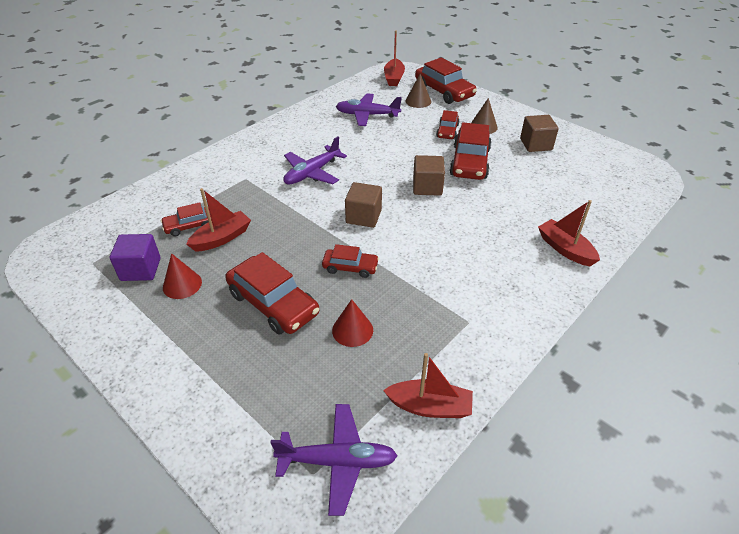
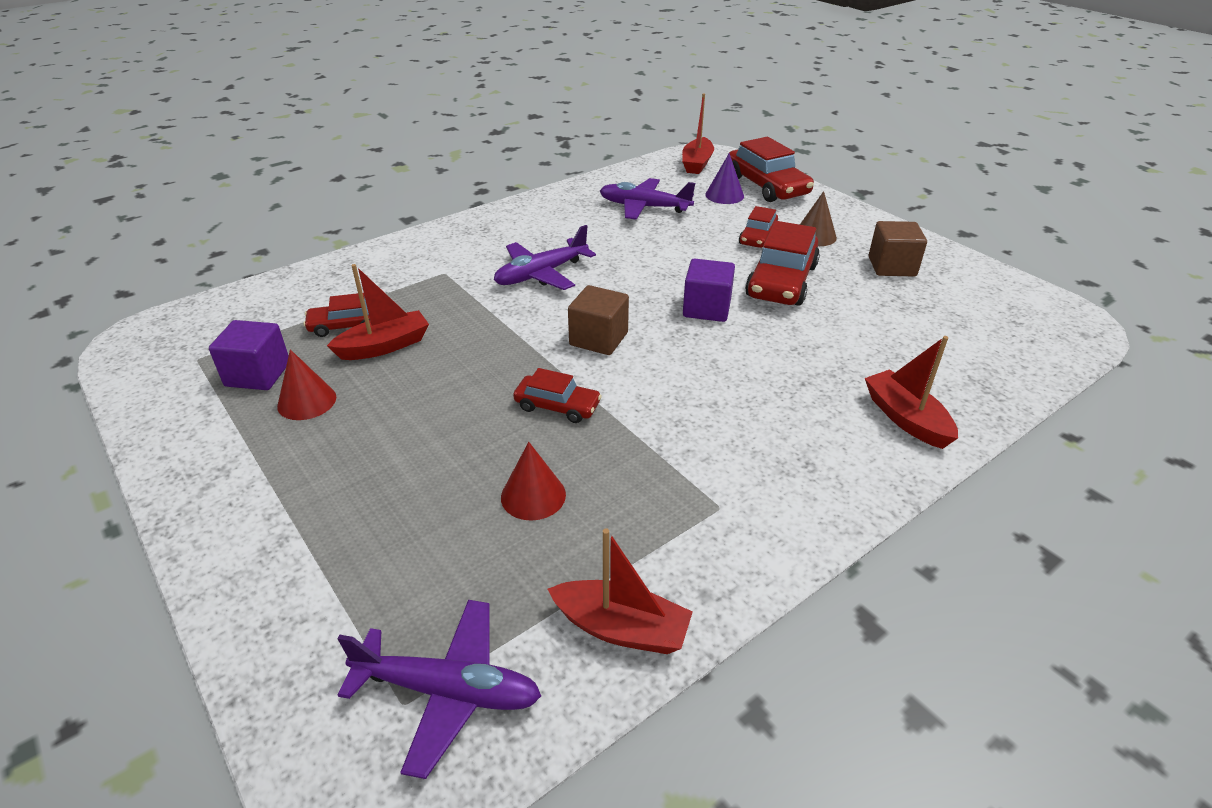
camera: 10 degrees right, 5 degrees down
red car [225,252,320,335] -> none
brown cone [405,74,431,108] -> purple cone [705,153,744,204]
brown cube [413,155,445,196] -> purple cube [683,258,735,322]

